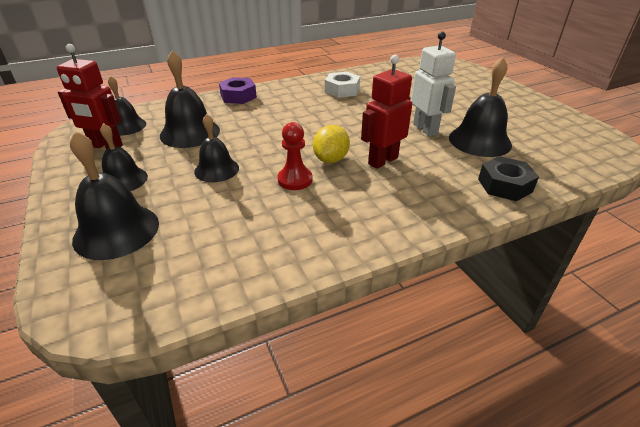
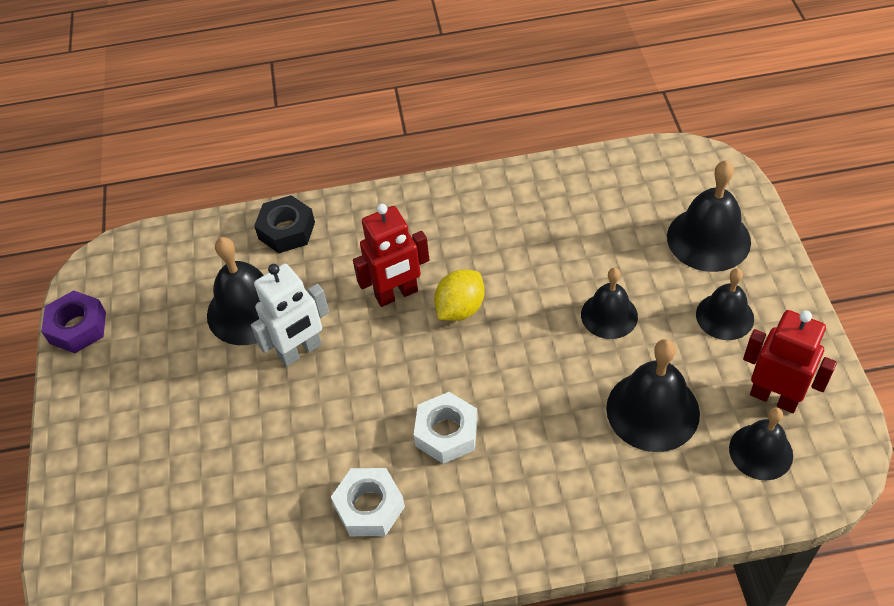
camera: 160 degrees left, 15 degrees up
purple nut [219,77,257,104] -> purple nut moved to [41,290,106,353]
red pawn [277,122,313,190] -> none
white robot [411,31,456,136] -> white robot turned 120 degrees counterclockwise [251,264,329,367]
none -> white nut [414,392,478,464]

